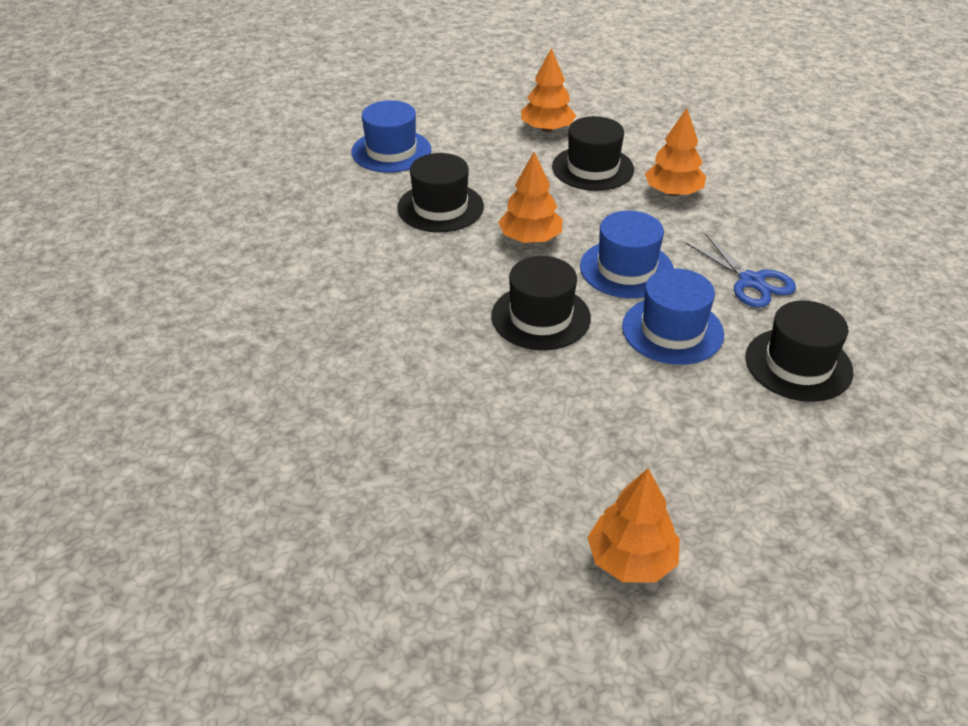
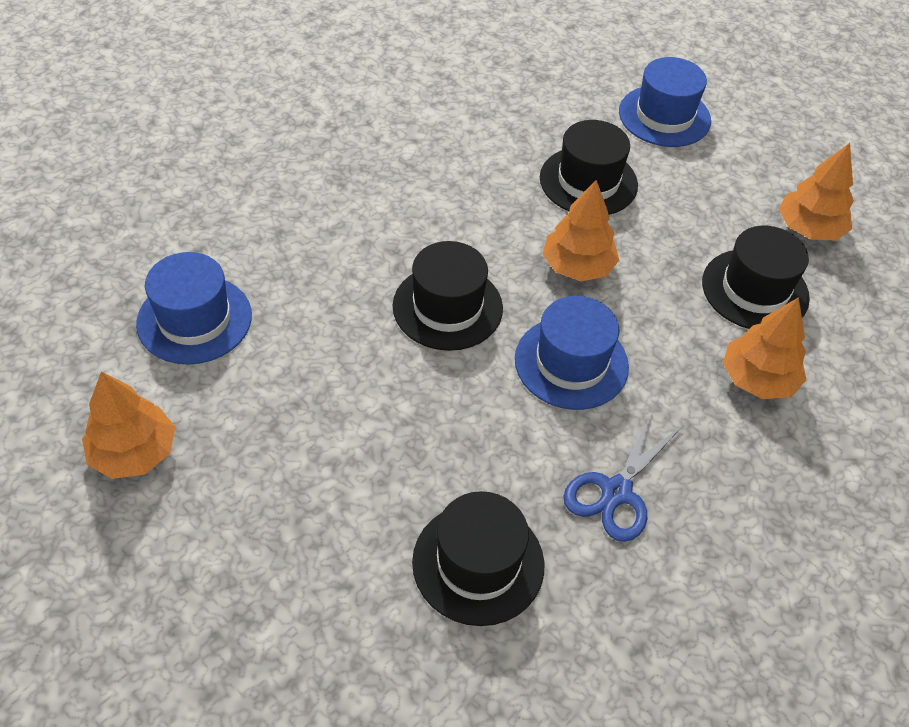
camera: 65 degrees right, 10 degrees up
blue hat [622,268,724,365] -> blue hat moved to [136,252,252,365]

